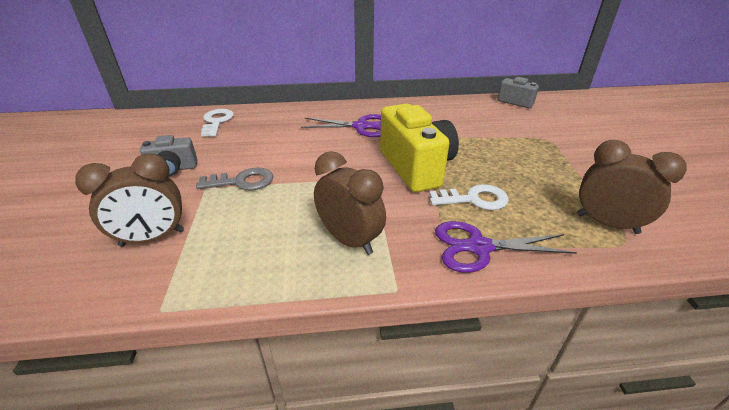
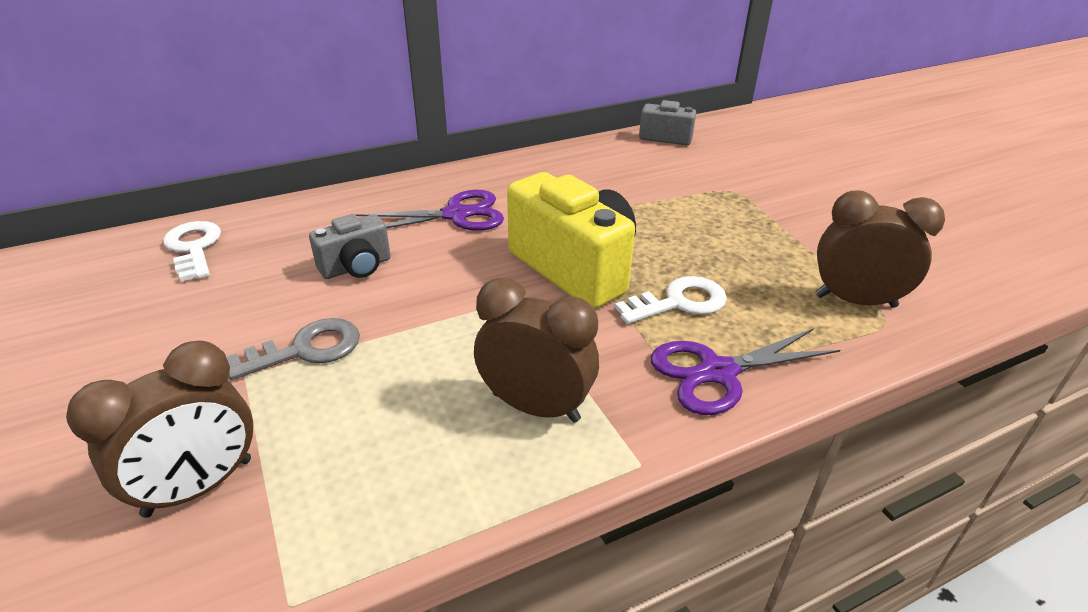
camera: 20 degrees left, 0 degrees up
grey camera [140,135,198,176] -> grey camera moved to [309,214,391,279]

